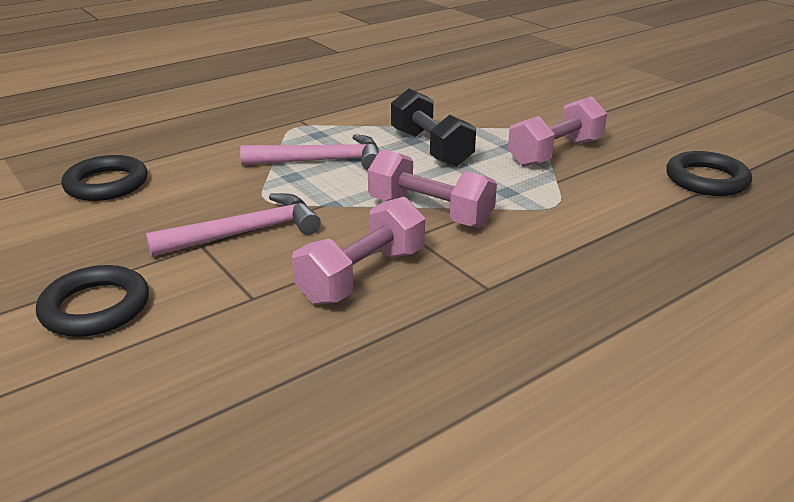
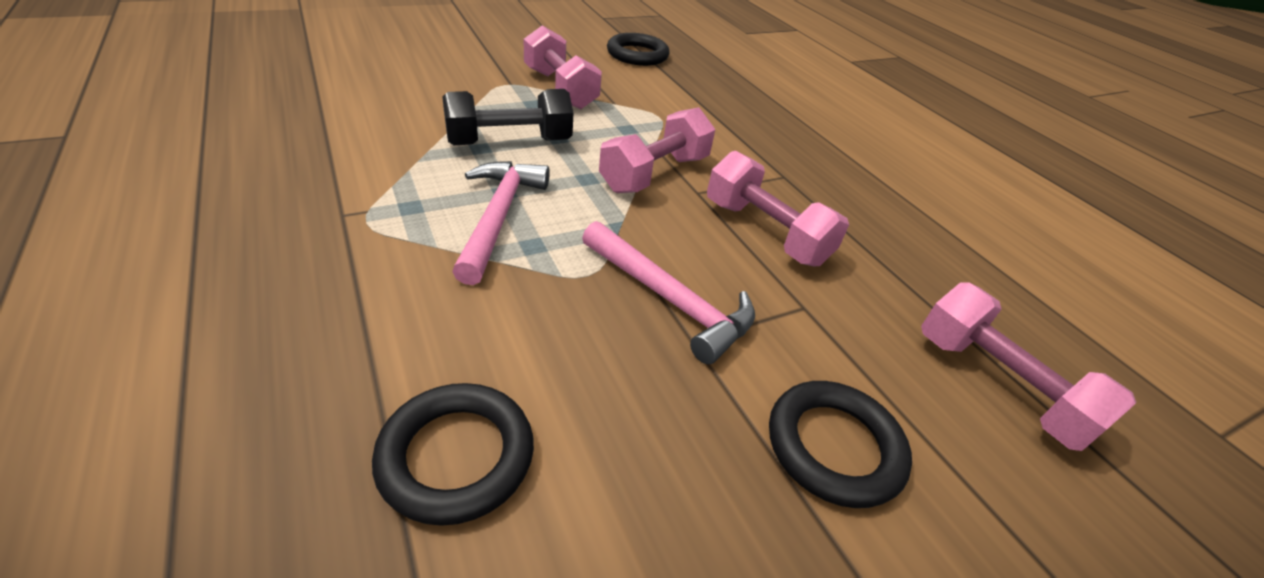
camera: 85 degrees left, 10 degrees up
pink hammer [146,193,321,257] -> pink hammer turned 150 degrees clockwise [582,221,755,364]
none -> pink dumbbell [921,282,1136,451]

